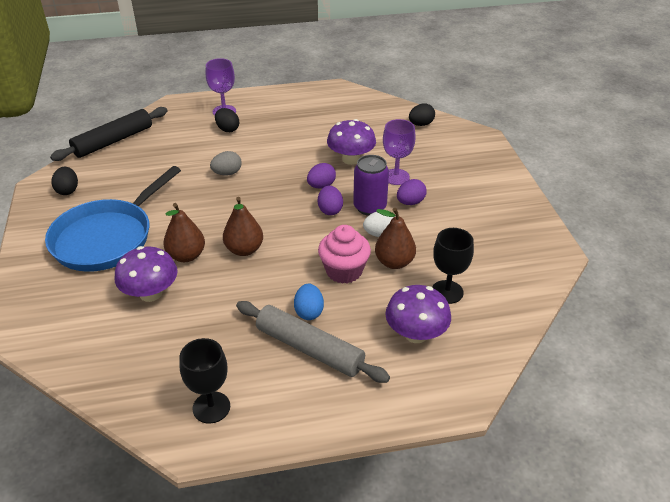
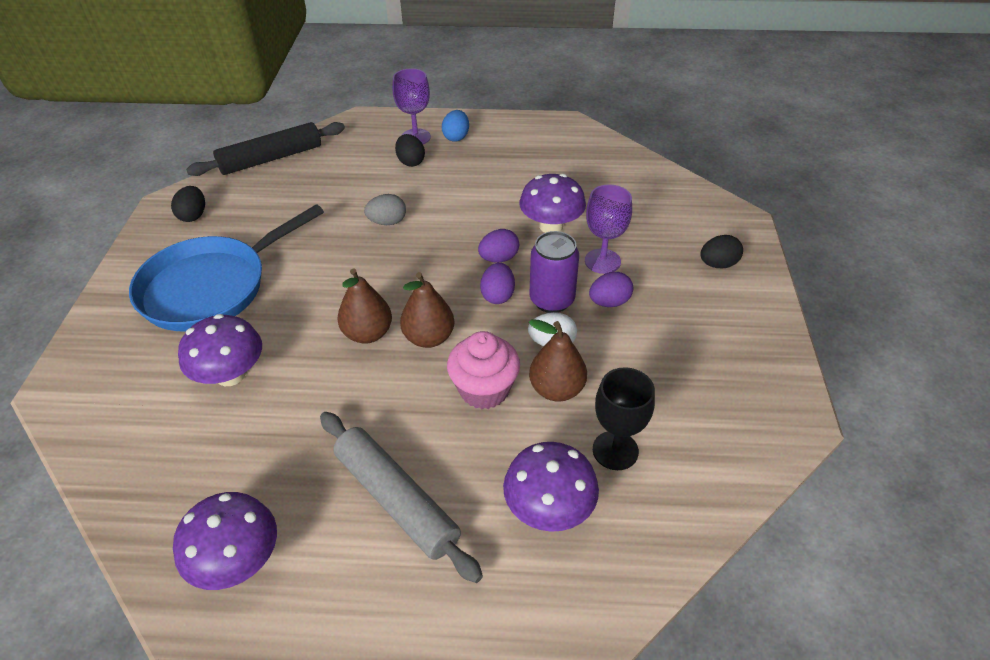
camera: 15 degrees right, 5 degrees up
brown pear [163,203,205,262] -> brown pear moved to [400,272,455,348]
black goblet [179,338,230,424] -> purple mushroom [173,492,277,590]
blue egg [294,284,324,320] -> blue egg moved to [442,110,469,142]
black egg [409,104,435,126] -> black egg moved to [700,235,743,268]

